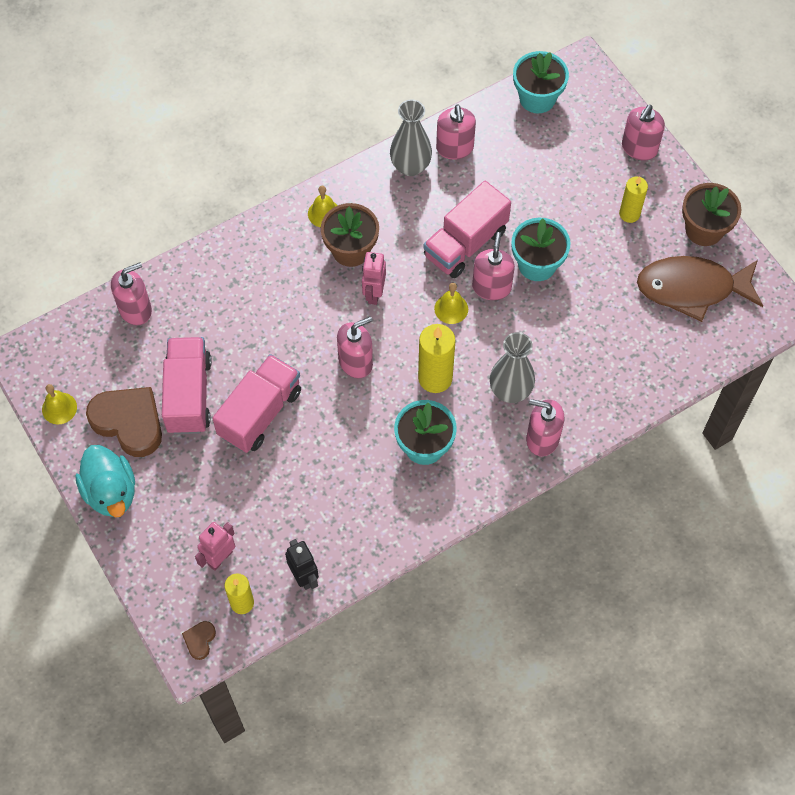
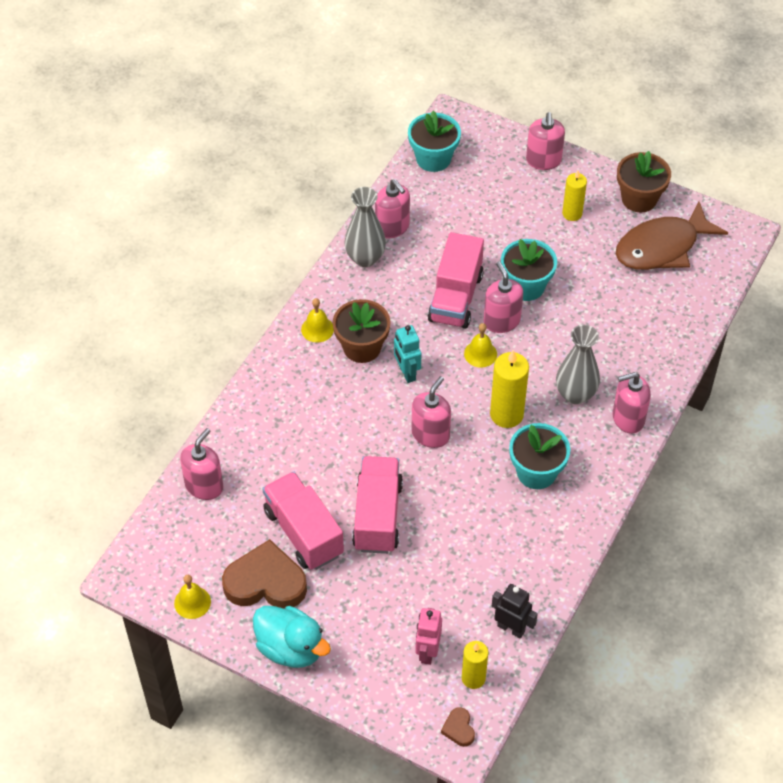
camera: 30 degrees left, 10 degrees down
pink robot [362,252,386,305] -> turquoise robot [394,325,421,383]

